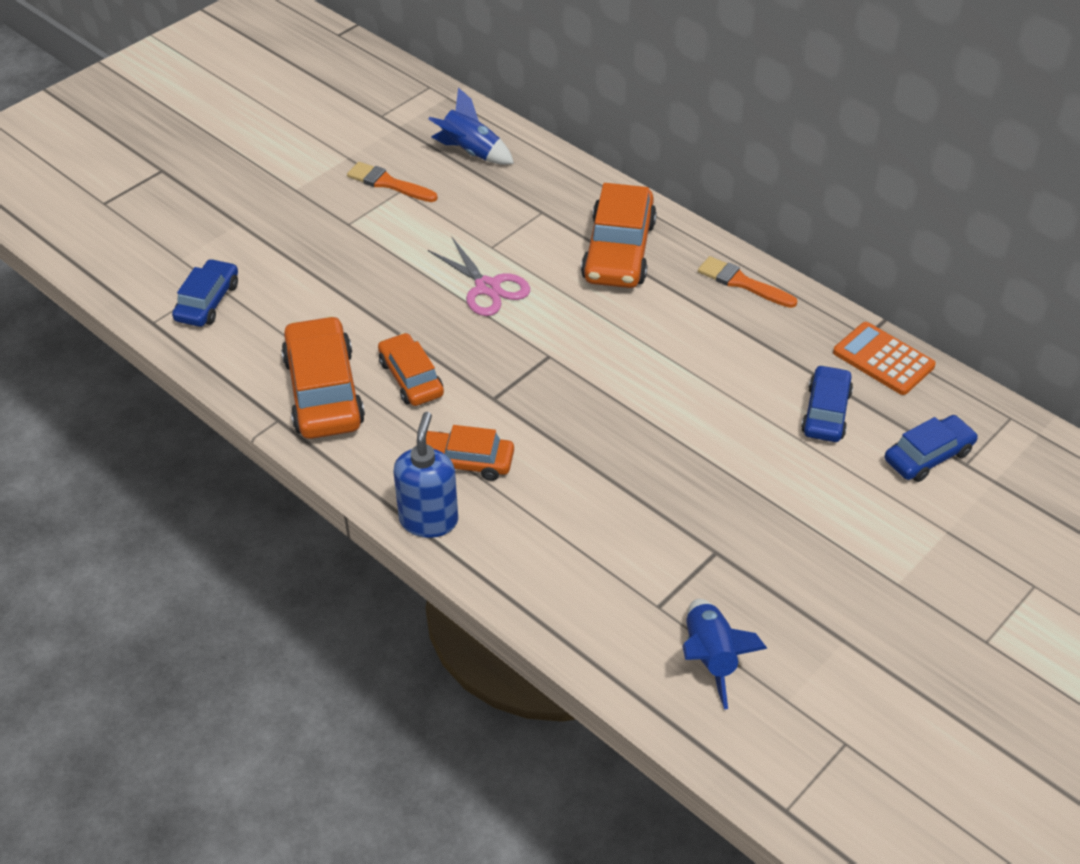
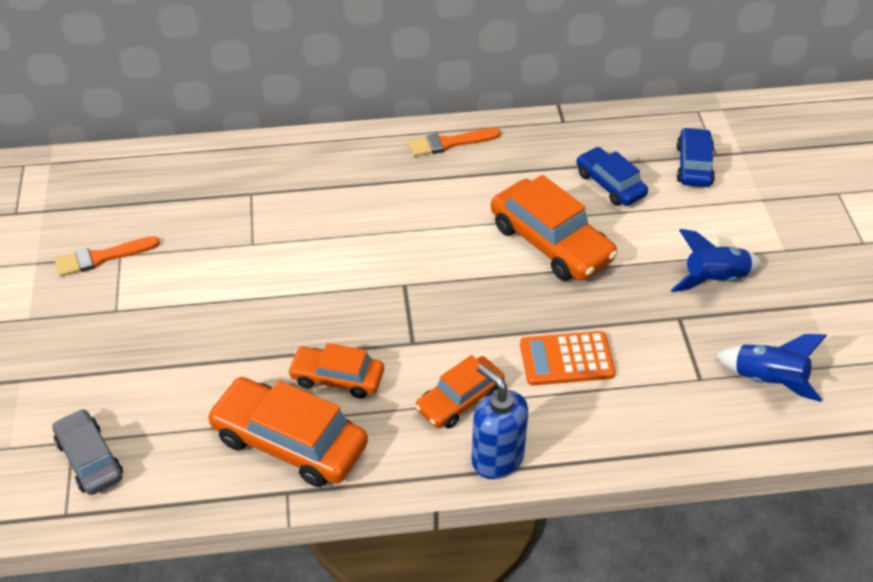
camera: 50 degrees left, 0 degrees up
blue car [172,259,238,327] -> grey car [52,409,123,495]
blue rocket [428,88,514,165] -> blue rocket moved to [671,229,762,292]
pink scissors [428,237,530,316] -> none
orange car [581,183,657,288] -> orange car moved to [491,175,618,281]
orange calculator [833,322,936,395] -> orange calculator moved to [520,331,615,386]

